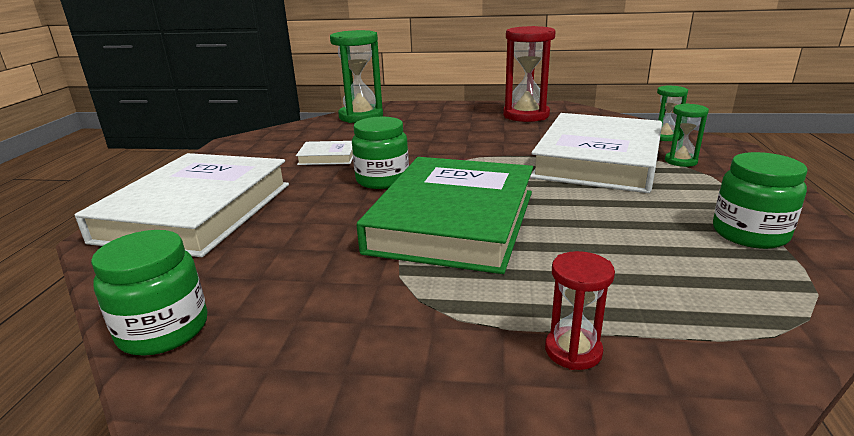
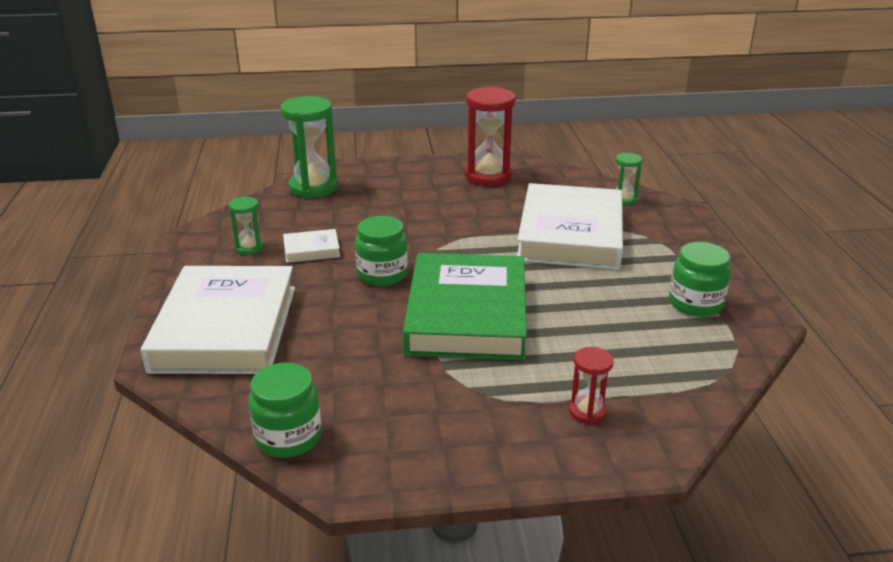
camera: 15 degrees left, 5 degrees up
green hourglass [665,104,709,167] -> green hourglass moved to [229,196,264,255]

